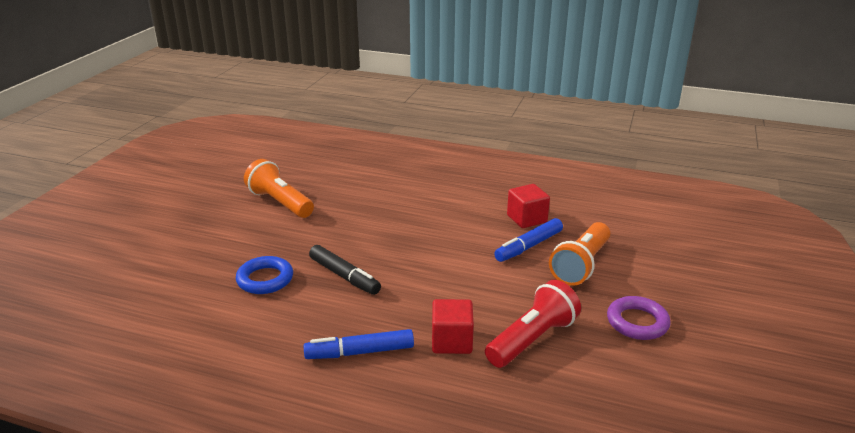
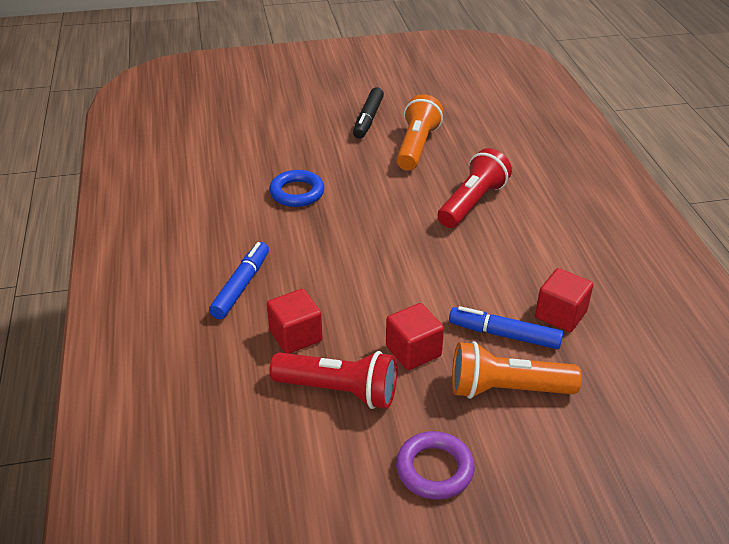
camera: 60 degrees right, 10 degrees up
blue marker [304,329,414,359] -> blue marker turned 60 degrees clockwise [209,242,269,319]
black marker [309,245,381,295] -> black marker moved to [353,87,384,139]
none -> red cube [386,303,444,370]
none -> red flashlight [438,148,512,228]

